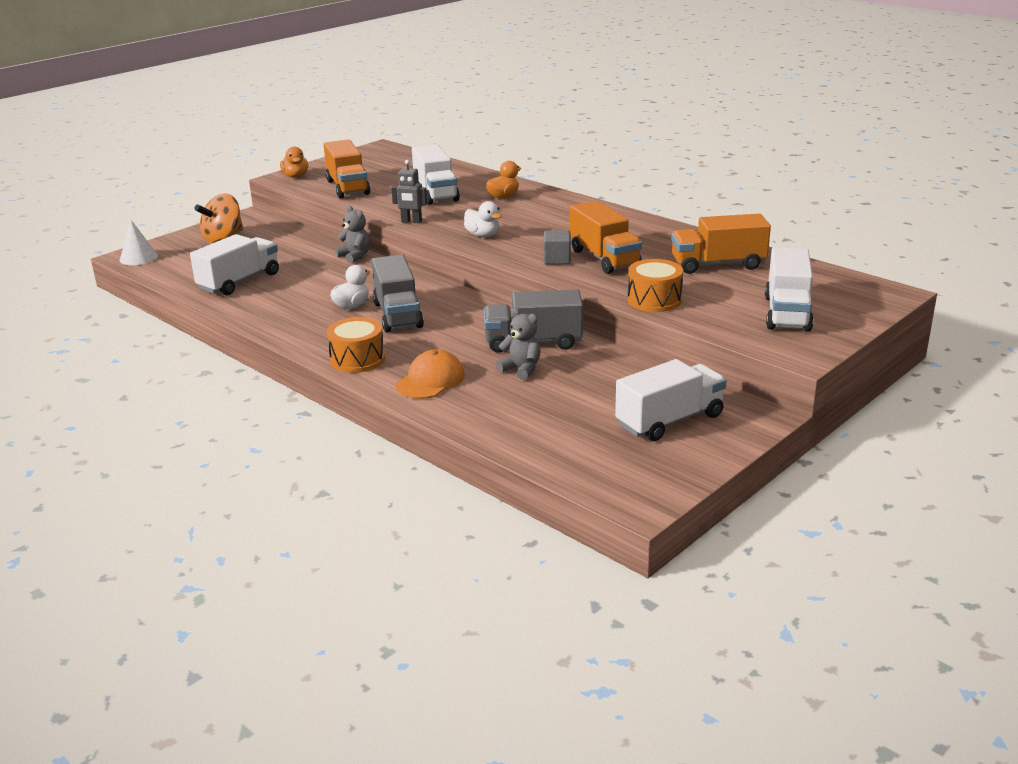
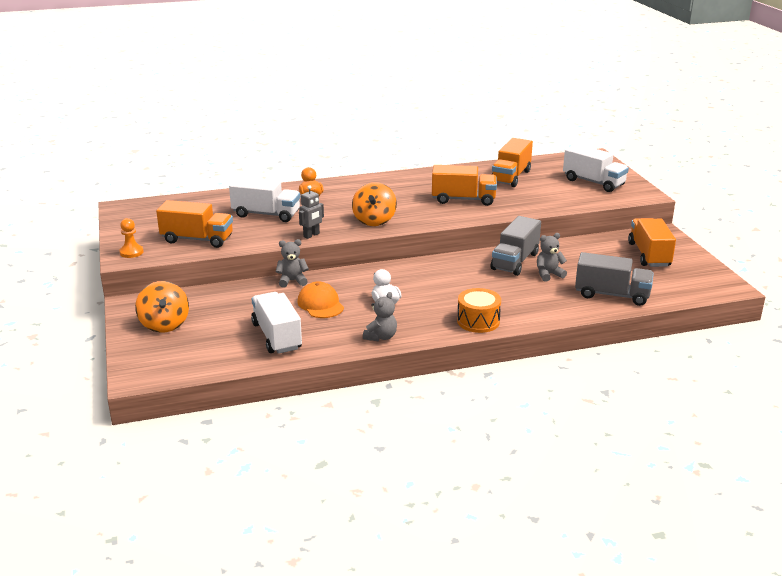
camera: 60 degrees left, 0 degrees up
white cone [120,220,158,265] -> none
orange duck [280,147,308,178] -> orange pawn [119,218,144,258]
grey truck [371,255,424,333] -> grey truck moved to [575,252,654,306]
orange cap [396,349,465,399] -> orange cap moved to [297,282,344,318]
white duck [464,201,502,237] -> orange spinning top [352,182,397,226]
grey cube [543,230,571,265] -> none
white truck [615,359,726,441] -> orange truck [628,218,676,267]
orange drum [628,259,683,312] -> none
none -> grey teddy bear [363,292,397,341]

